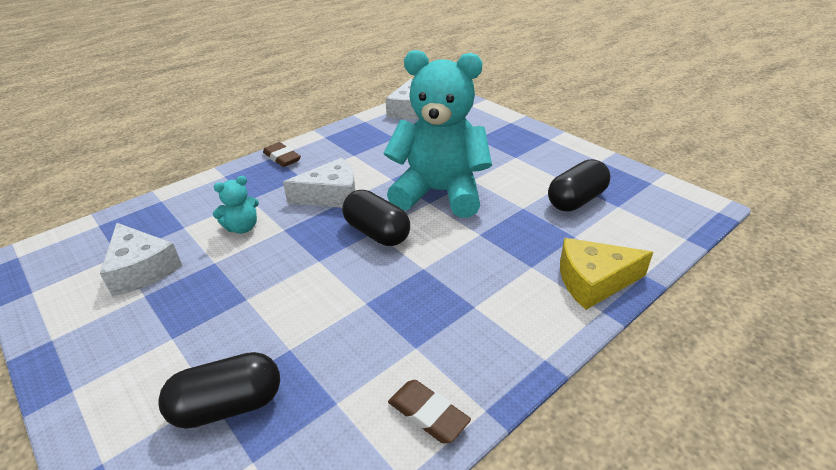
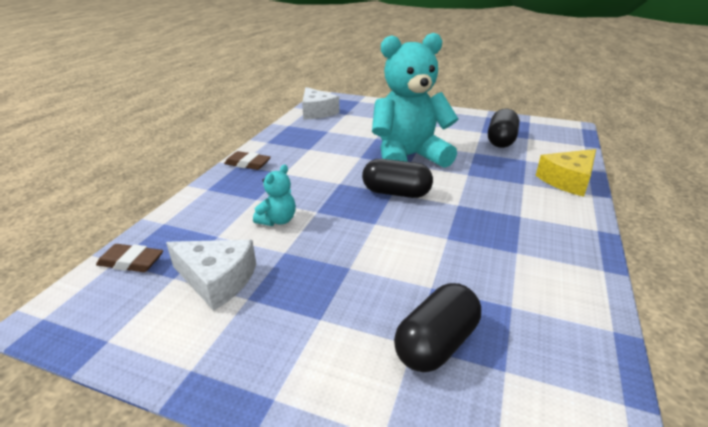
camera: 30 degrees left, 5 degrees down
white cheese [283,158,356,208] -> none
brown eraser [388,380,471,443] -> brown eraser moved to [96,244,163,272]

